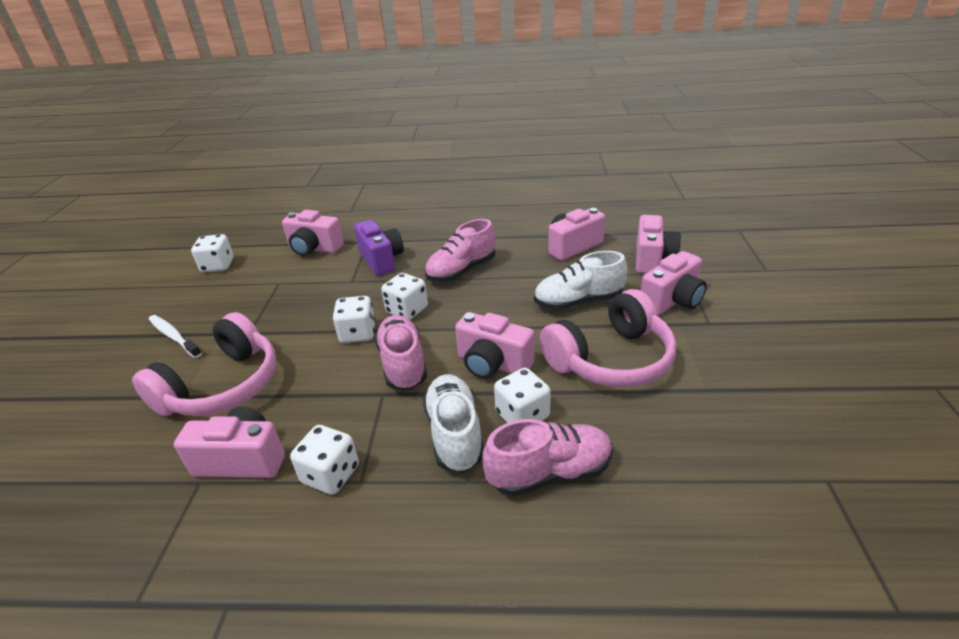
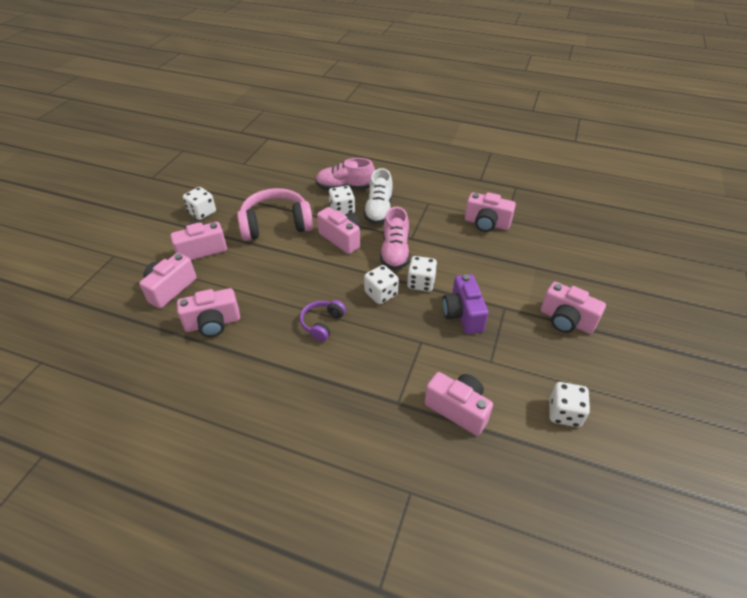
camera: 165 degrees left, 10 degrees up
pink headphones [132,312,277,416] -> none
white toothbrush [149,315,202,358] -> pink camera [540,282,606,334]
white dice [290,425,359,495] -> white dice moved to [183,187,216,220]
purple camera [354,220,404,276] -> purple camera moved to [442,274,489,334]
pink shoe [425,219,495,282] -> purple headphones [300,300,346,342]
white shoe [534,251,628,310] -> none

